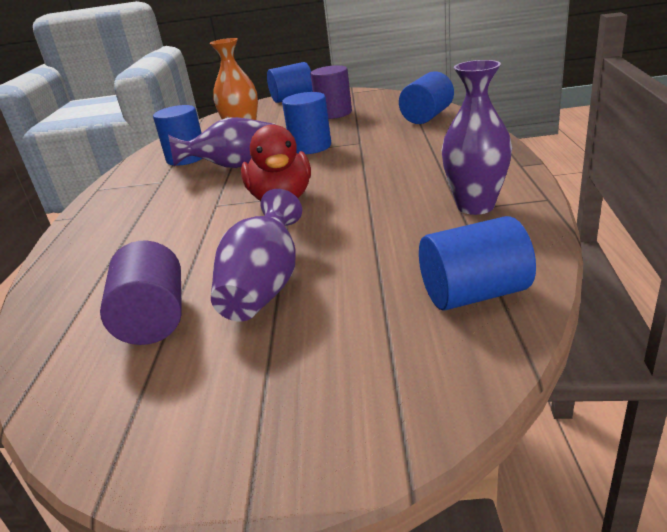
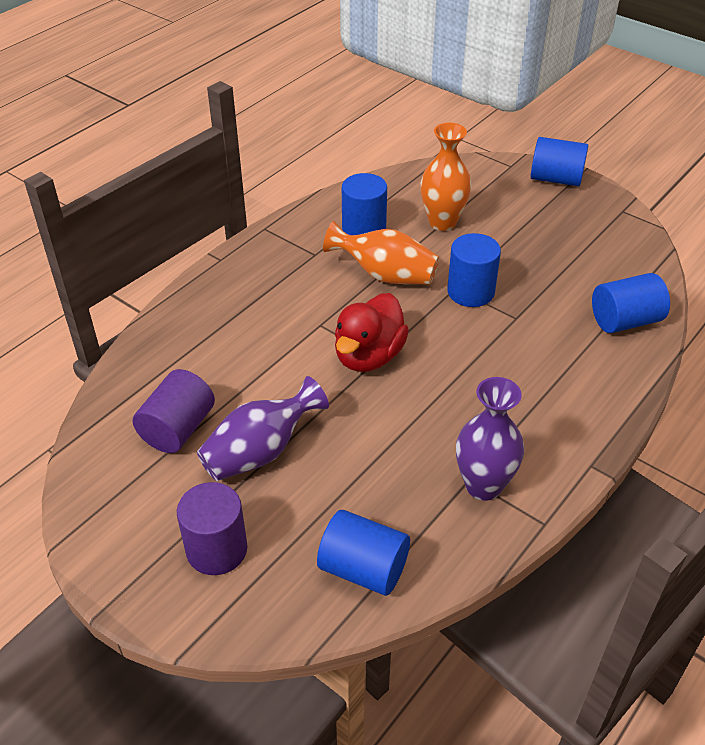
camera: 35 degrees right, 15 degrees up
purple vase [168,117,276,168] -> orange vase [323,221,439,285]
purple cylinder [310,65,352,119] -> purple cylinder moved to [177,482,248,575]

